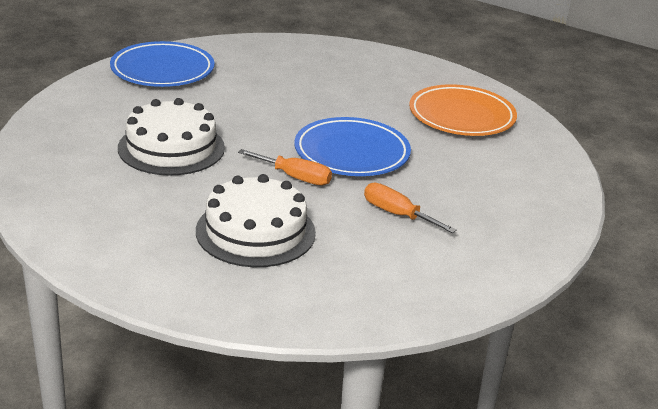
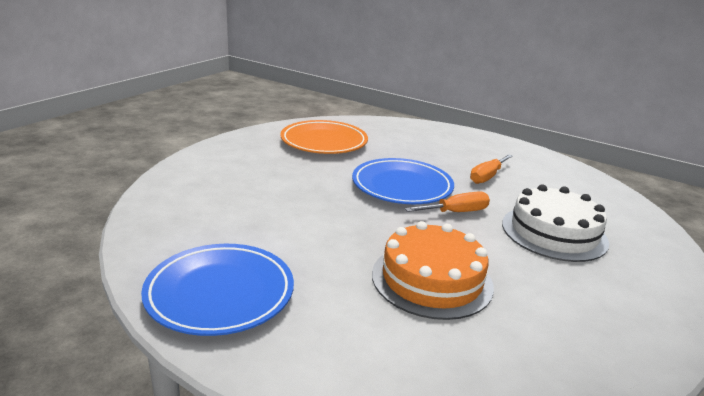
camera: 90 degrees left, 5 degrees down
white cake [118,98,225,175] -> orange cake [372,221,494,320]
orange screwdriver [238,149,332,186] -> orange screwdriver turned 45 degrees clockwise [405,191,490,212]

